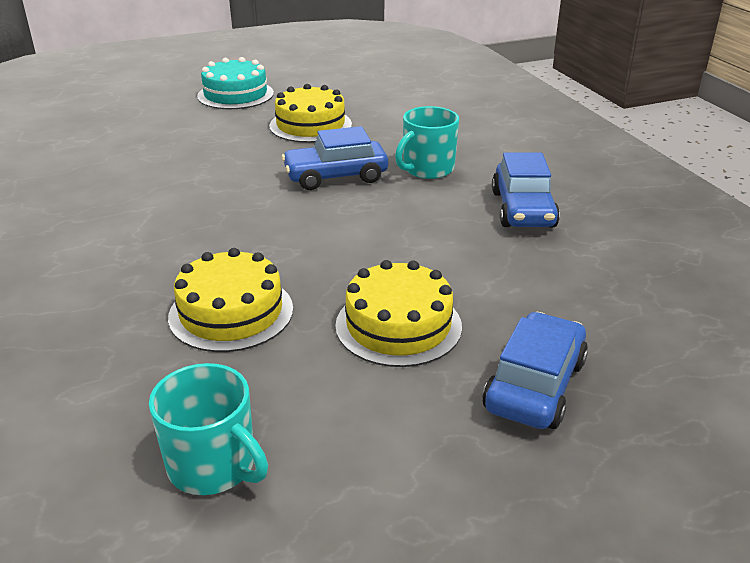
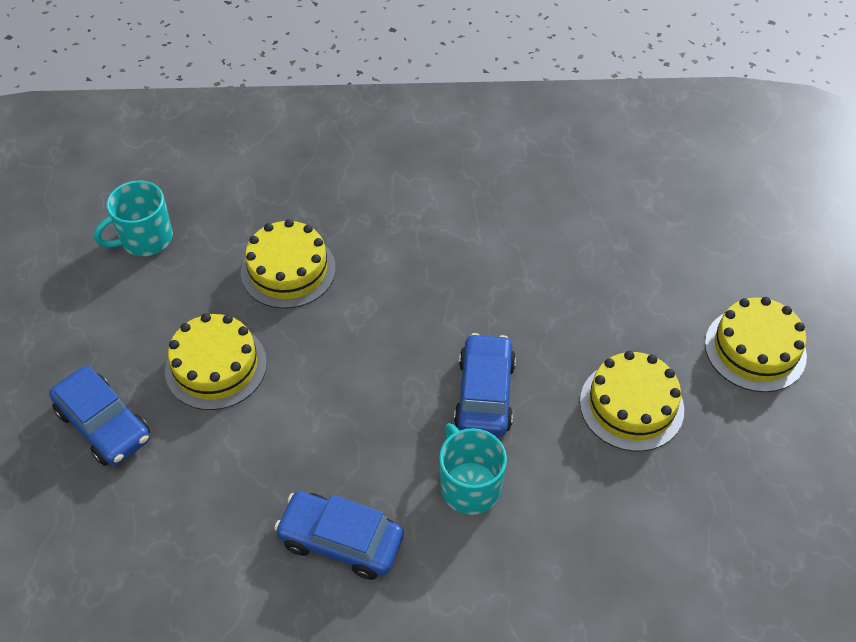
camera: 110 degrees right, 20 degrees up
turquoise cake [197,57,274,109] -> yellow cake [705,297,807,392]

